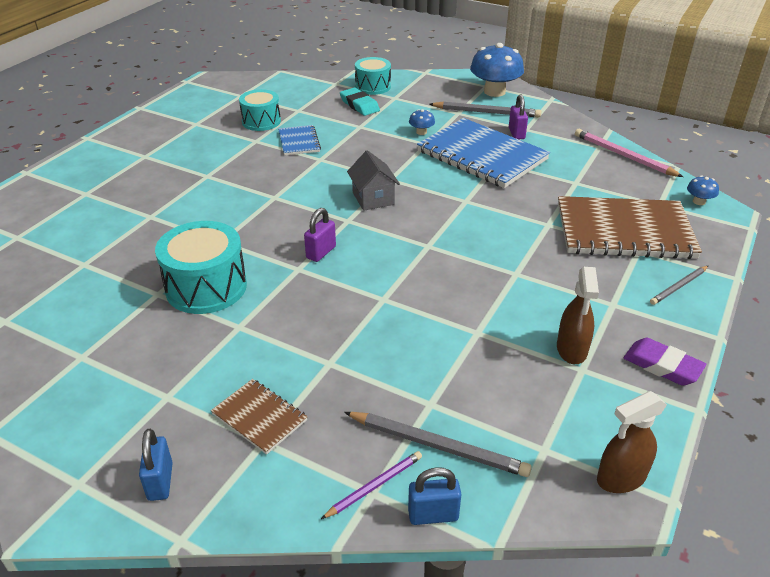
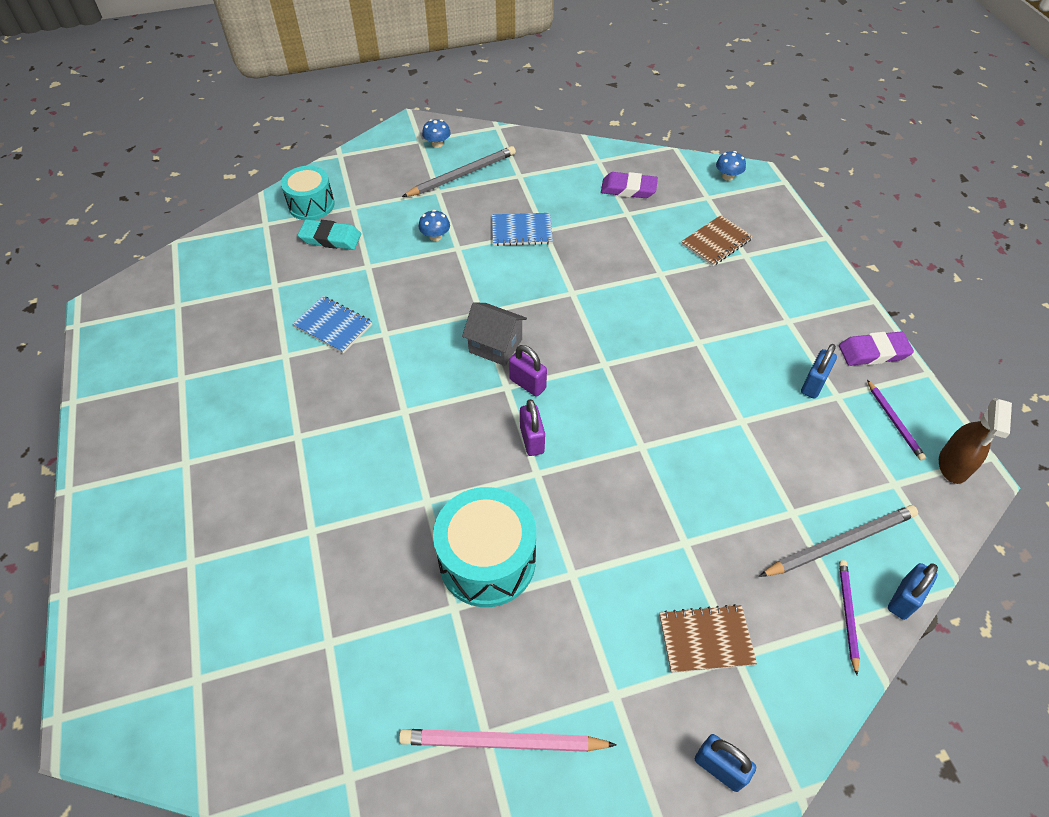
camera: 45 degrees left, 15 degrees up
turquoise drum [239,89,281,131] -> none
blue notebook [417,118,550,188] -> blue notebook [492,213,553,246], size x0.48
blue mushroom [470,43,524,97] -> blue mushroom [422,119,451,148], size x0.45
purple padlock [509,94,528,139] -> purple padlock moved to [509,345,547,397]
brown spray bottle [557,267,599,364] -> blue padlock [801,344,837,399]
brown notebook [558,196,702,259] -> brown notebook [681,215,753,266], size x0.48
pink pencil [575,129,683,177] -> pink pencil moved to [399,729,617,752]
grey pencil [650,266,708,305] -> none
none -> purple eraser [601,172,658,198]
none -> purple pencil [867,380,926,461]

